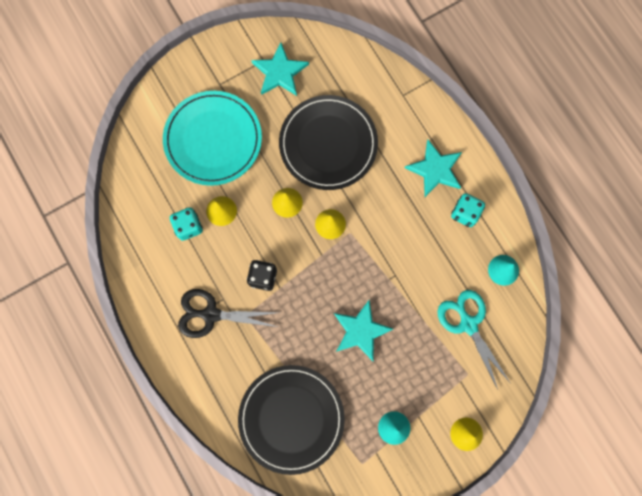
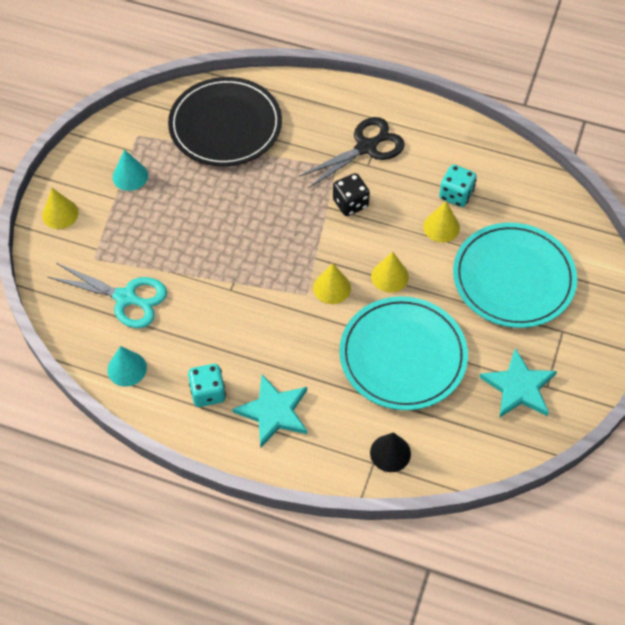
camera: 140 degrees right, 20 degrees down
black plate [279,95,378,190] -> turquoise plate [339,296,468,410]
turquoise star [334,300,393,362] -> none
none -> black cone [370,432,411,472]

